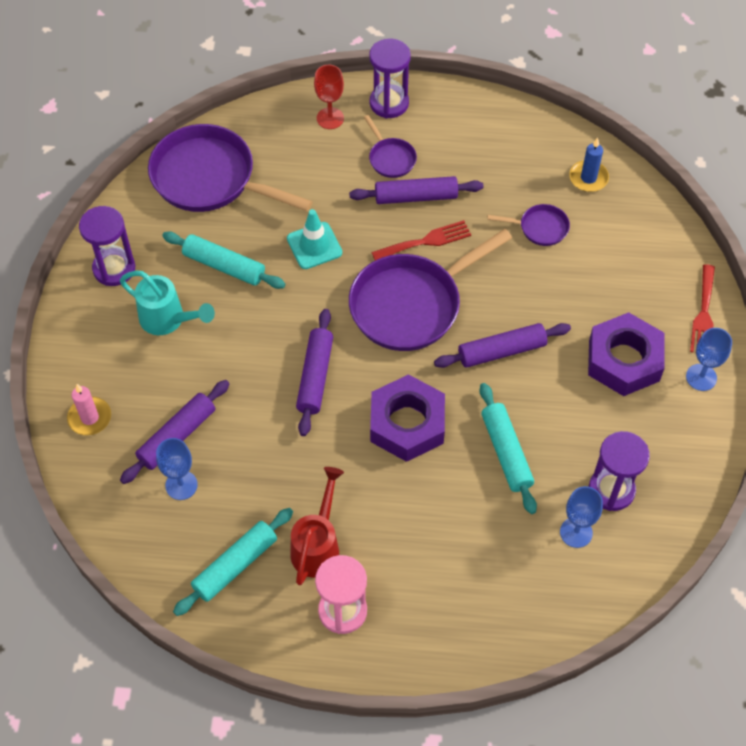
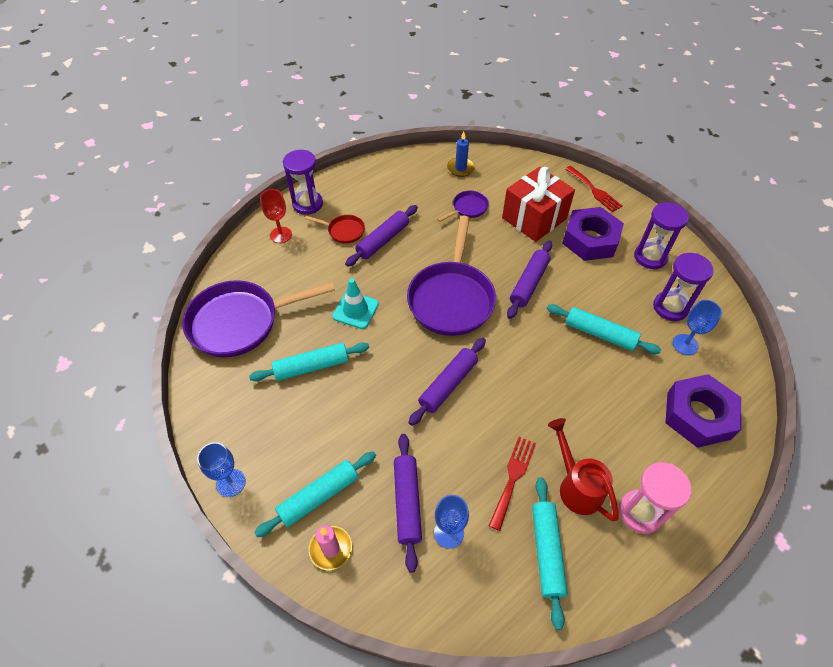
camera: 45 degrees left, 5 degrees down
purple hourglass [79,206,135,286] -> purple hourglass moved to [634,202,689,269]
turquoise watering can [120,271,215,335] -> none
purple rolling pin [296,309,333,436] -> purple rolling pin turned 75 degrees clockwise [409,338,486,426]
purple pan [364,115,417,178] -> red pan [305,215,365,244]
purple nut [370,374,445,462] -> purple nut moved to [665,374,741,448]
red fork [371,220,471,260] -> red fork moved to [489,437,536,531]
blue goblet [686,328,732,391] -> blue goblet moved to [197,442,246,497]
none -> turquoise rolling pin [254,451,376,537]
none -> red gift [502,167,575,242]

